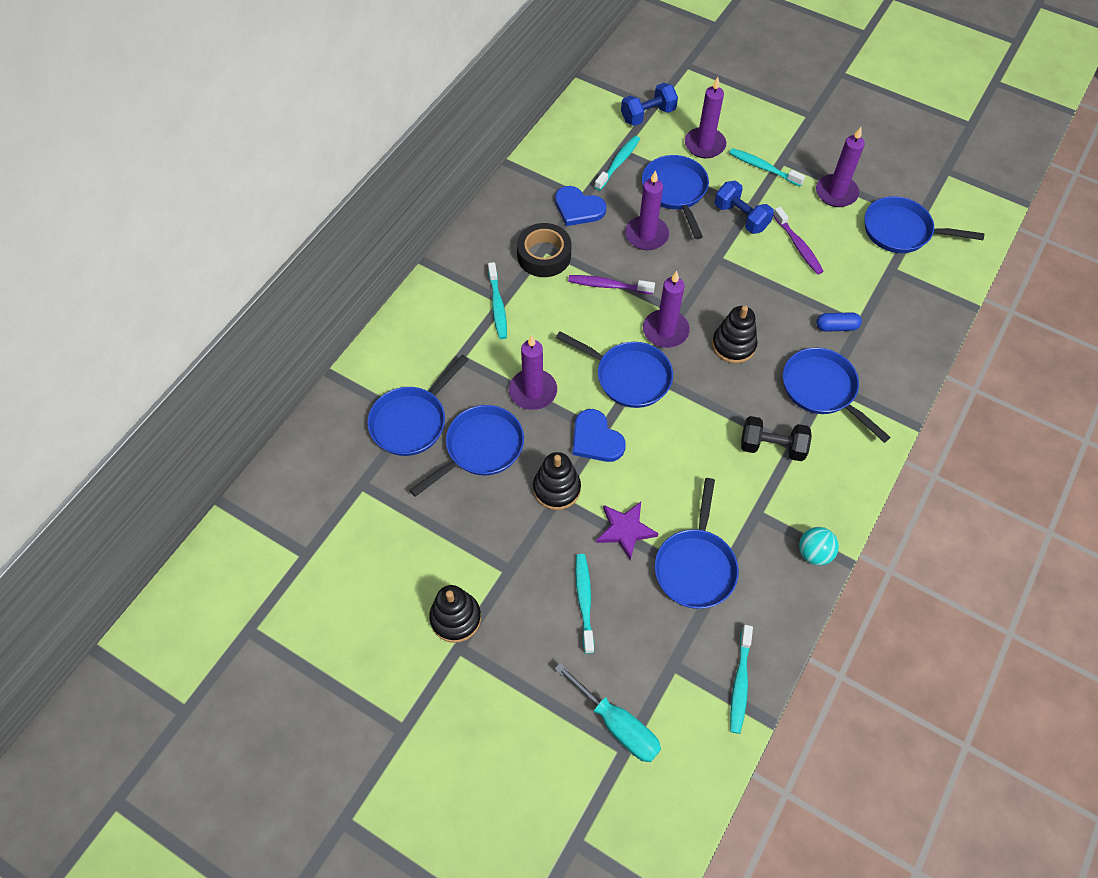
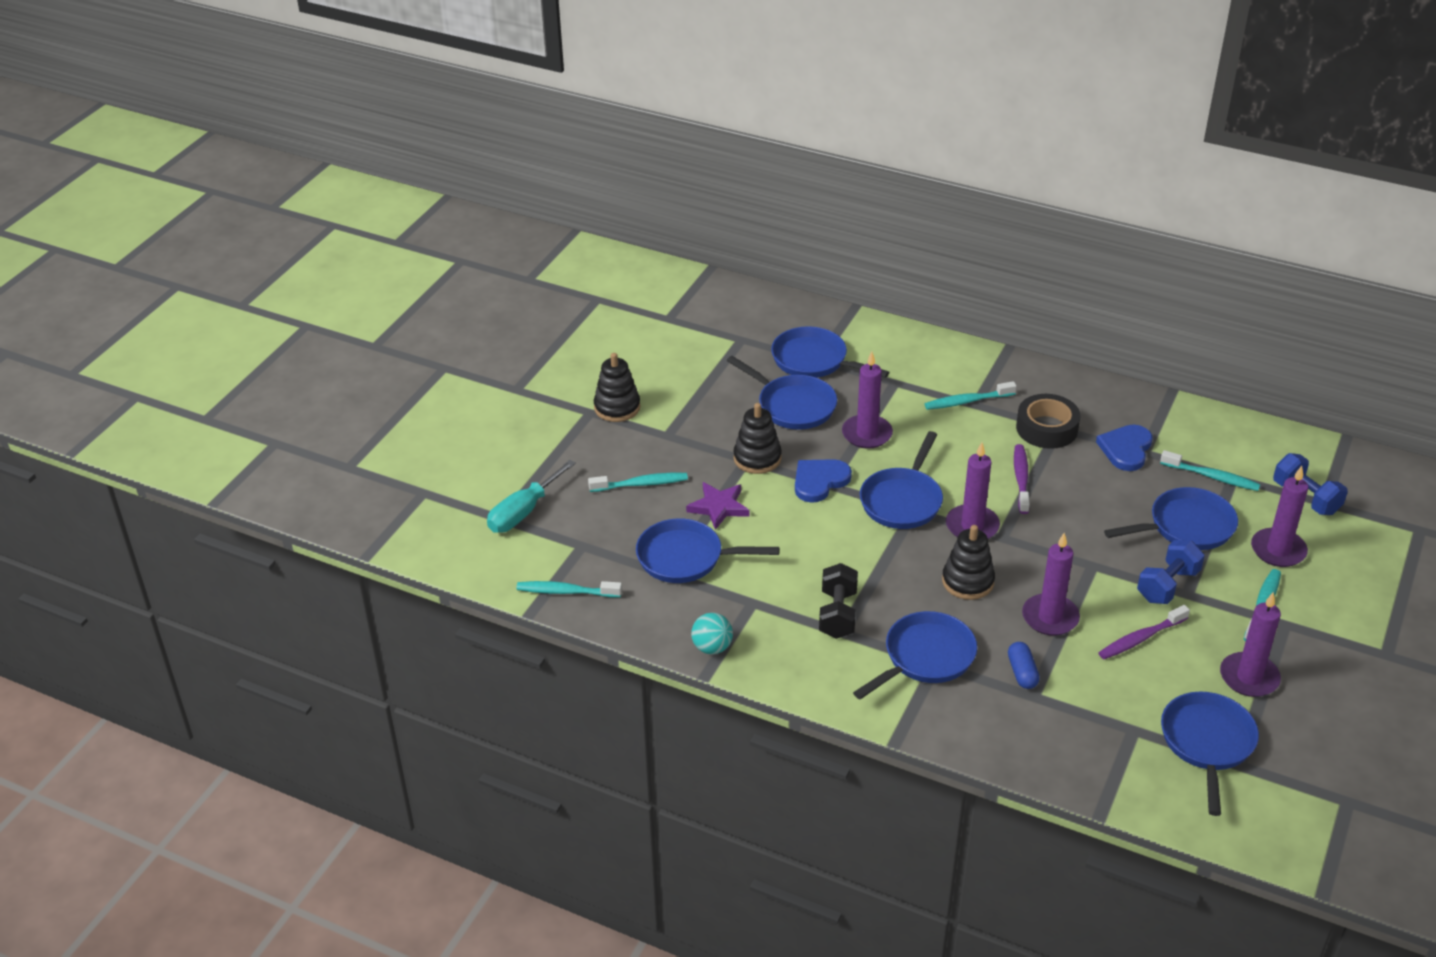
camera: 85 degrees right, 20 degrees down
purple candle [625,170,669,250] -> purple candle moved to [1022,533,1080,636]

